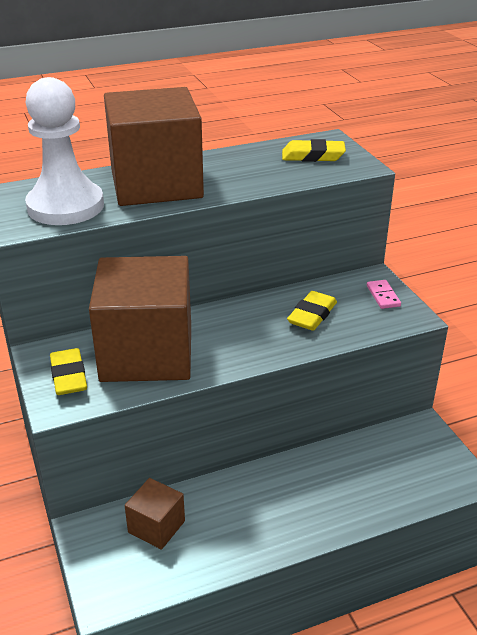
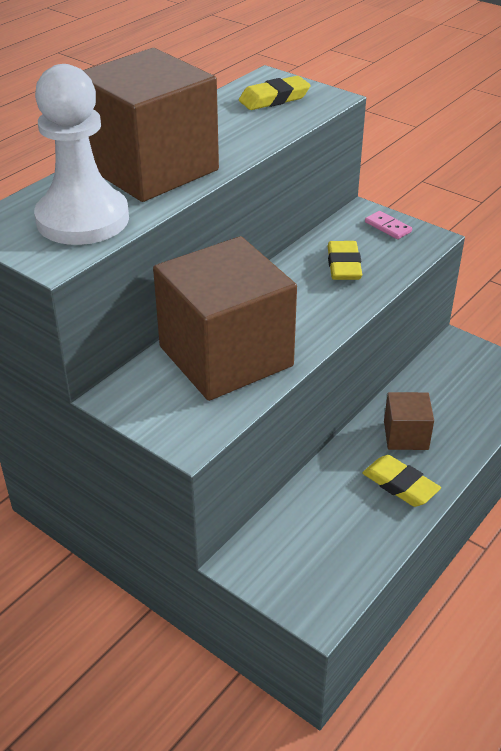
camera: 30 degrees left, 5 degrees up
yellow eraser [50,348,87,395] -> yellow eraser moved to [362,455,441,507]
brown cube [124,478,185,550] -> brown cube moved to [384,392,434,450]

